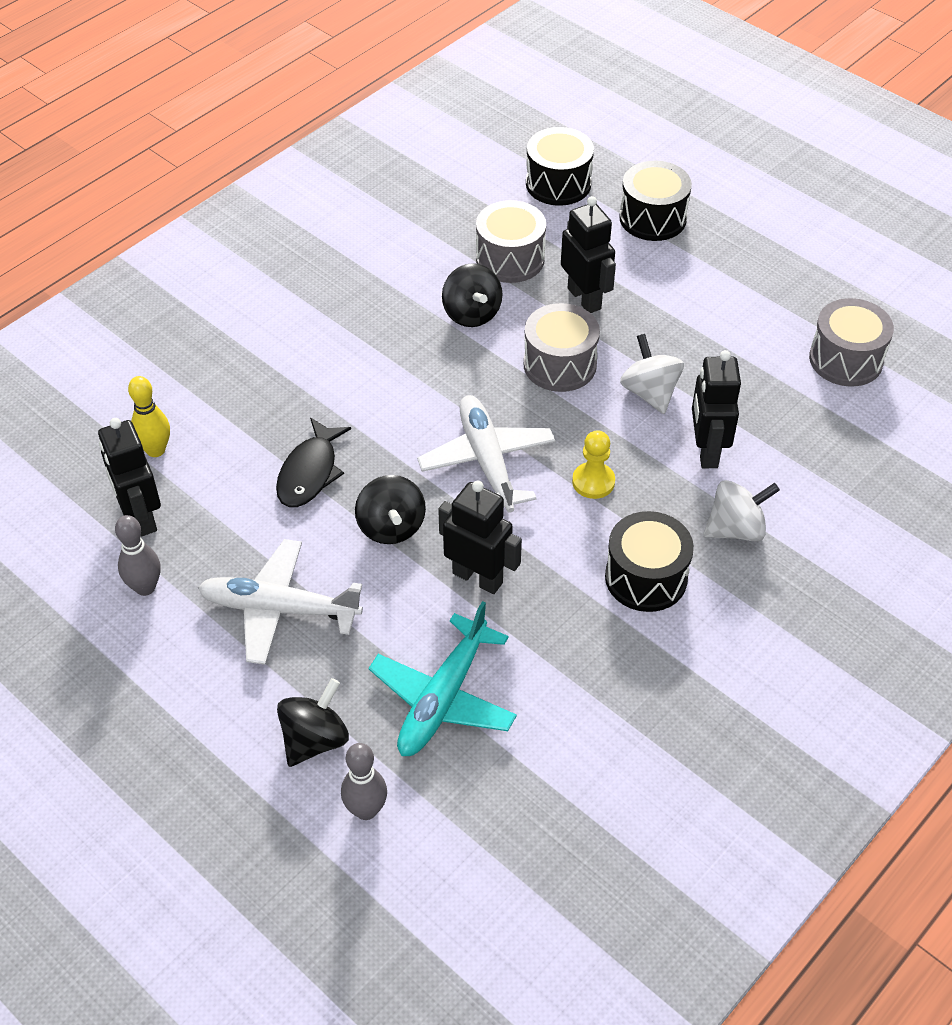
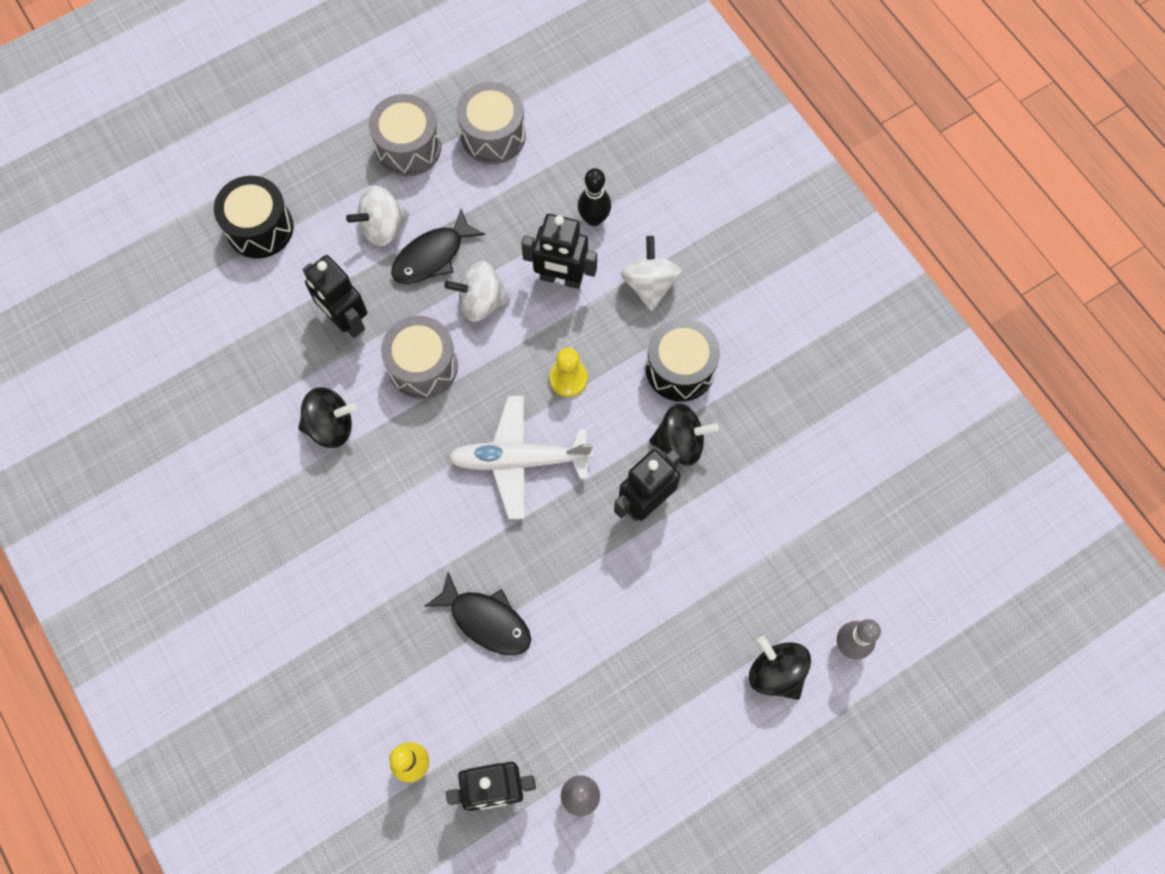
camera: 75 degrees left, 20 degrees up
white plane [198,539,363,665] -> none
black spinning top [355,475,426,544] -> black spinning top moved to [649,403,719,466]
turquoise plane [369,601,517,756] -> none
grey drum [476,200,546,283] -> grey drum moved to [369,94,441,176]
black drum [526,127,594,206] -> none
black robot [561,196,616,313] -> black robot turned 120 degrees counterclockwise [303,255,367,338]
none -> white spinning top [346,185,409,246]
none -> black fish [391,209,485,284]
none -> black bowling pin [578,168,611,226]

